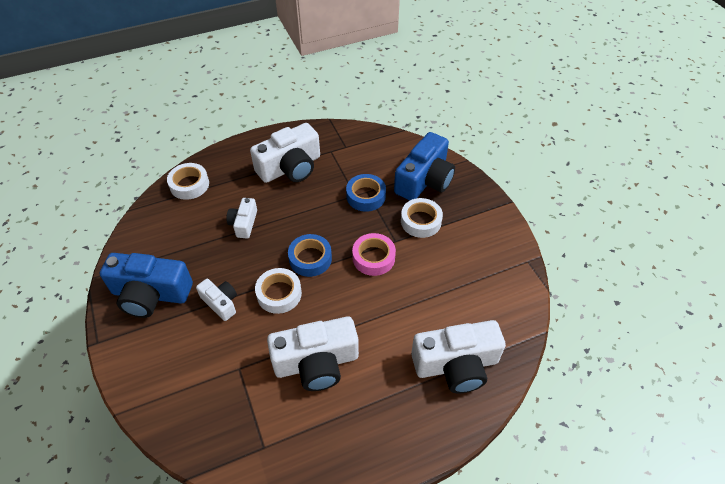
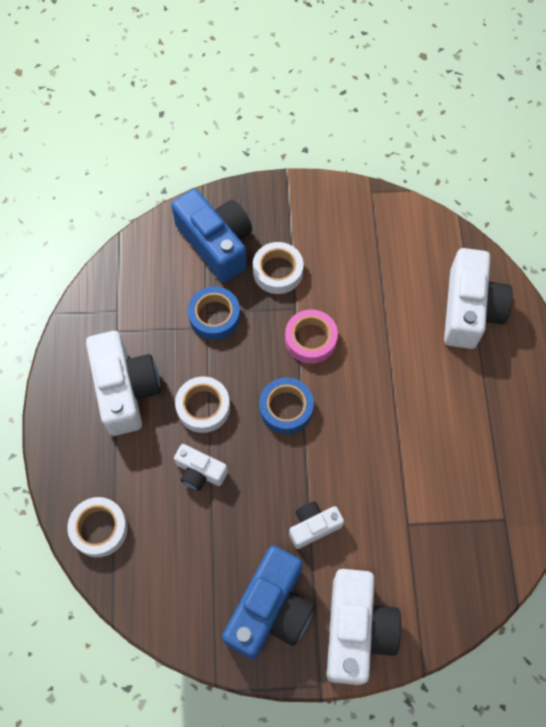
camera: 70 degrees left, 15 degrees up
white tape [255,268,302,314] -> white tape moved to [175,377,230,433]
white camera [267,316,359,391] -> white camera moved to [326,569,401,685]

